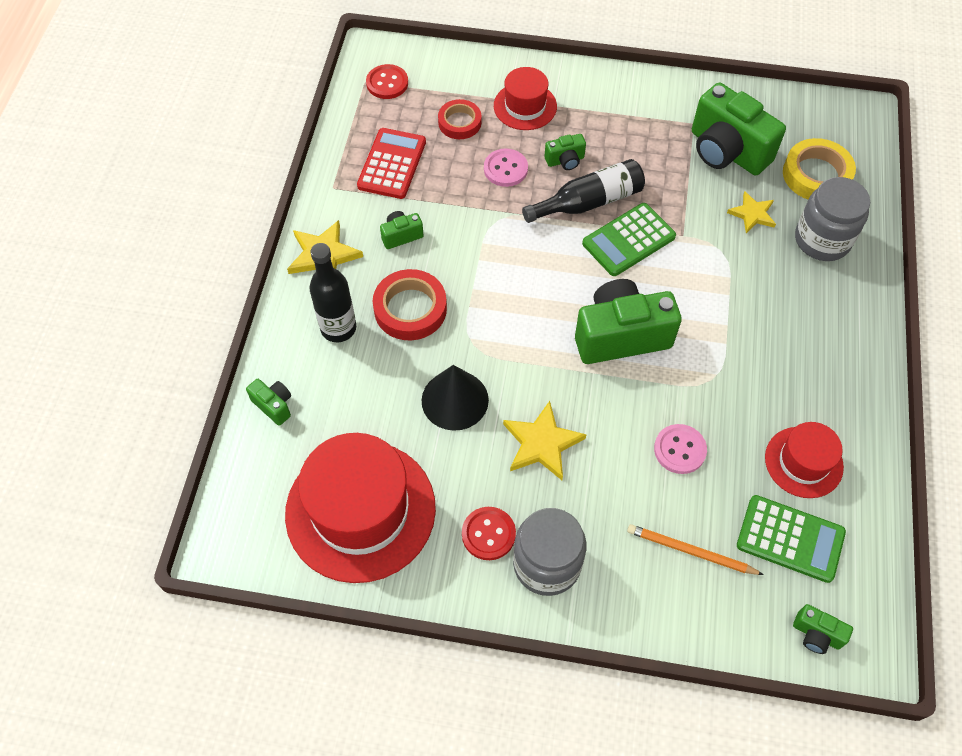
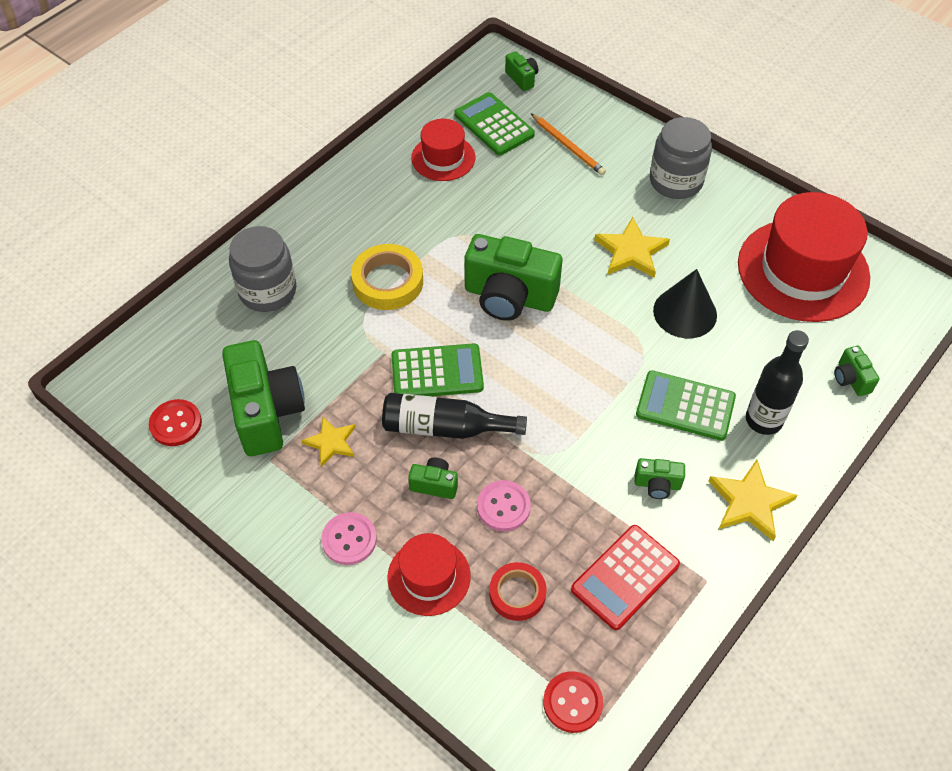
camera: 150 degrees left, 5 degrees down
red tape [373,269,447,340] -> green calculator [636,370,736,441]
red button [462,507,516,560] -> red button moved to [149,399,202,446]
pink button [654,424,707,474] -> pink button moved to [321,512,377,565]
yellow star [727,191,776,233] -> yellow star moved to [301,417,355,467]
yellow tape [783,138,856,200] -> yellow tape moved to [351,244,423,310]

